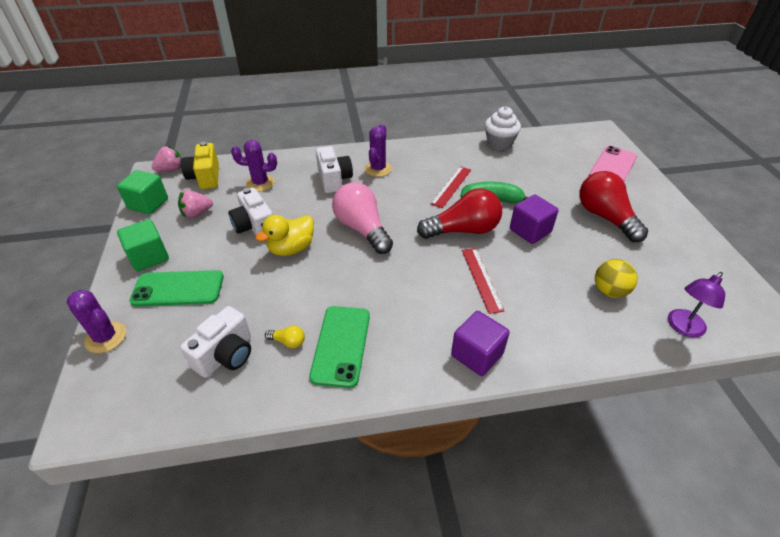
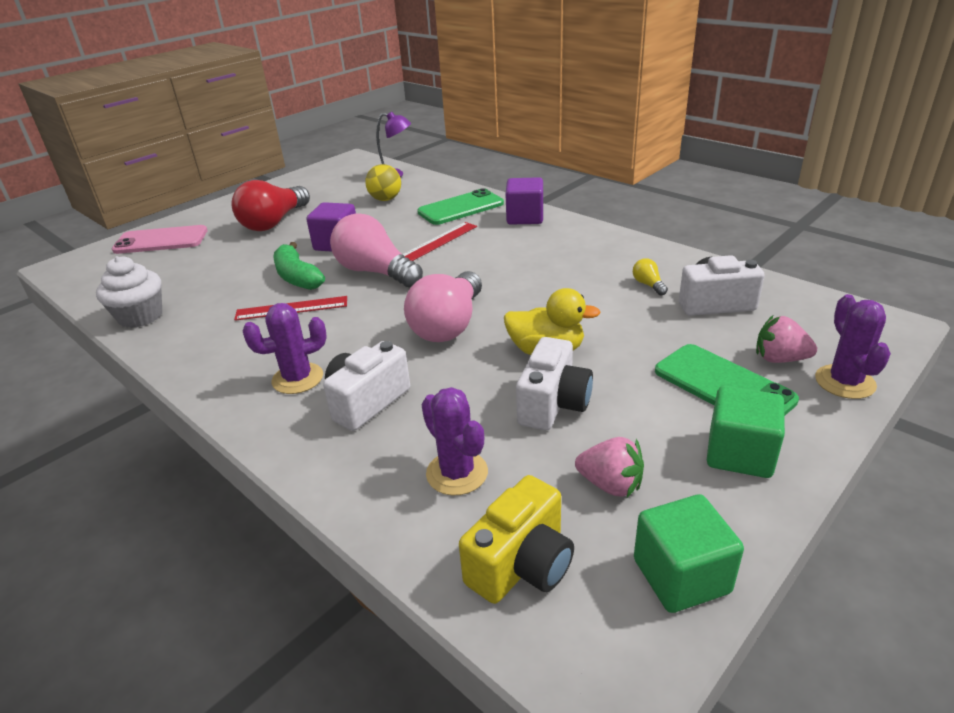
camera: 125 degrees left, 10 degrees down
pink strawberry [152,146,181,172] -> pink strawberry moved to [756,316,817,363]
green phone [309,306,370,388] -> green phone moved to [417,188,504,225]
red light bulb [417,189,502,239] -> pink light bulb [330,213,423,288]

